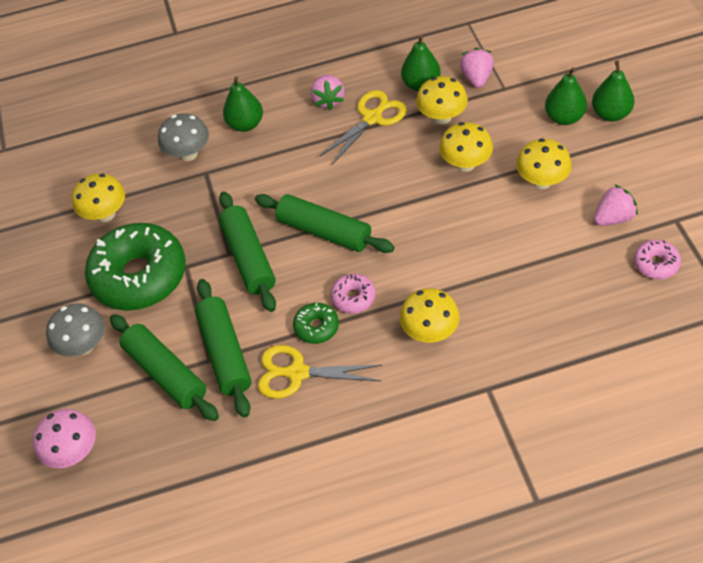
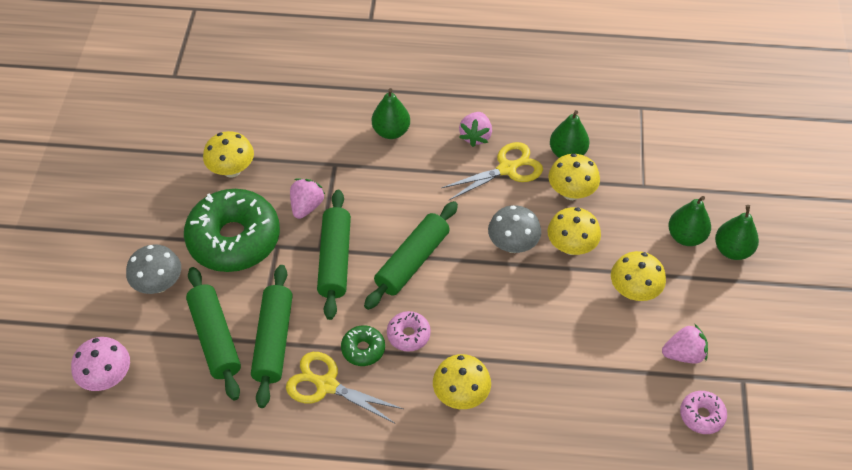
camera: 15 degrees right, 0 degrees up
grey mushroom [158,113,209,161] -> grey mushroom moved to [488,205,541,253]
green rolling pin [255,194,395,253] -> green rolling pin turned 75 degrees clockwise [364,201,458,310]
pink strawberry [460,48,494,88] -> pink strawberry moved to [290,178,326,219]

